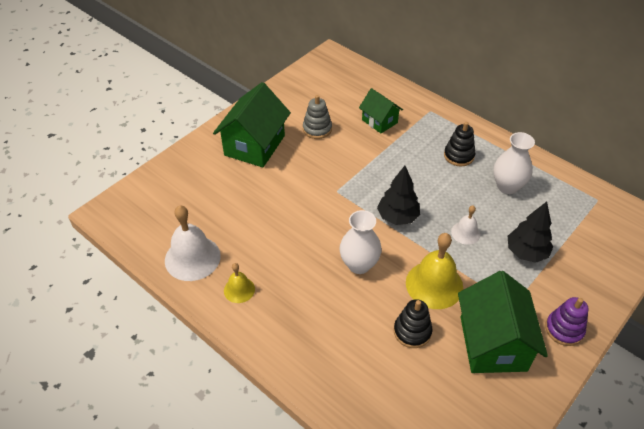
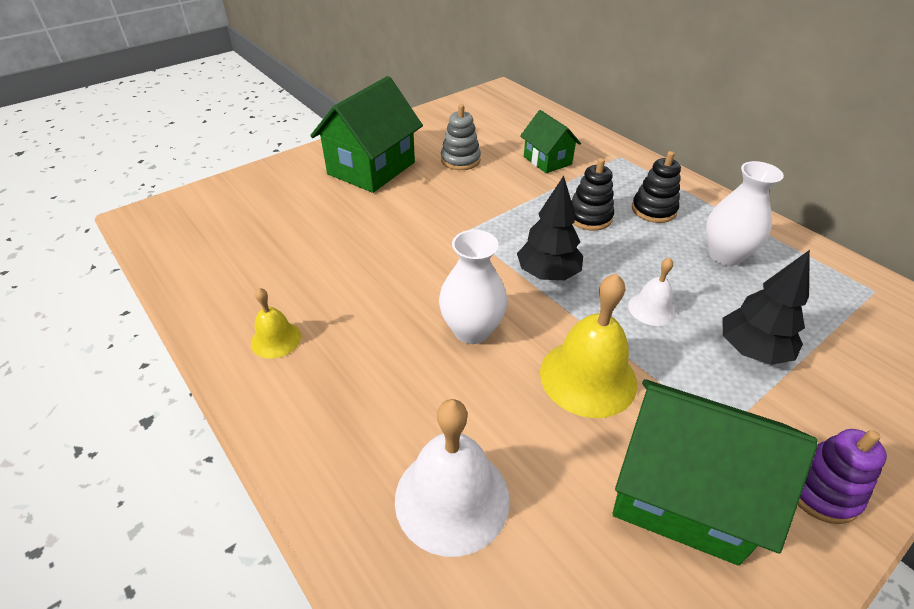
camera: 10 degrees right, 5 degrees down
white bell [165,205,221,281] -> white bell moved to [395,399,510,557]
black stacking toy [394,299,432,348] -> black stacking toy moved to [571,158,614,231]
green house [458,271,548,373] -> green house turned 75 degrees counterclockwise [613,379,818,566]

